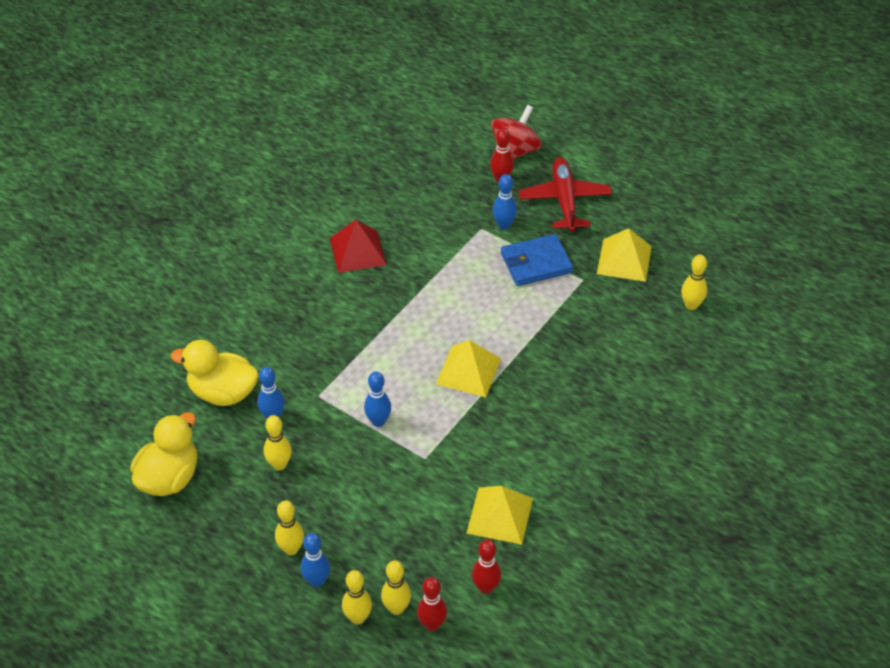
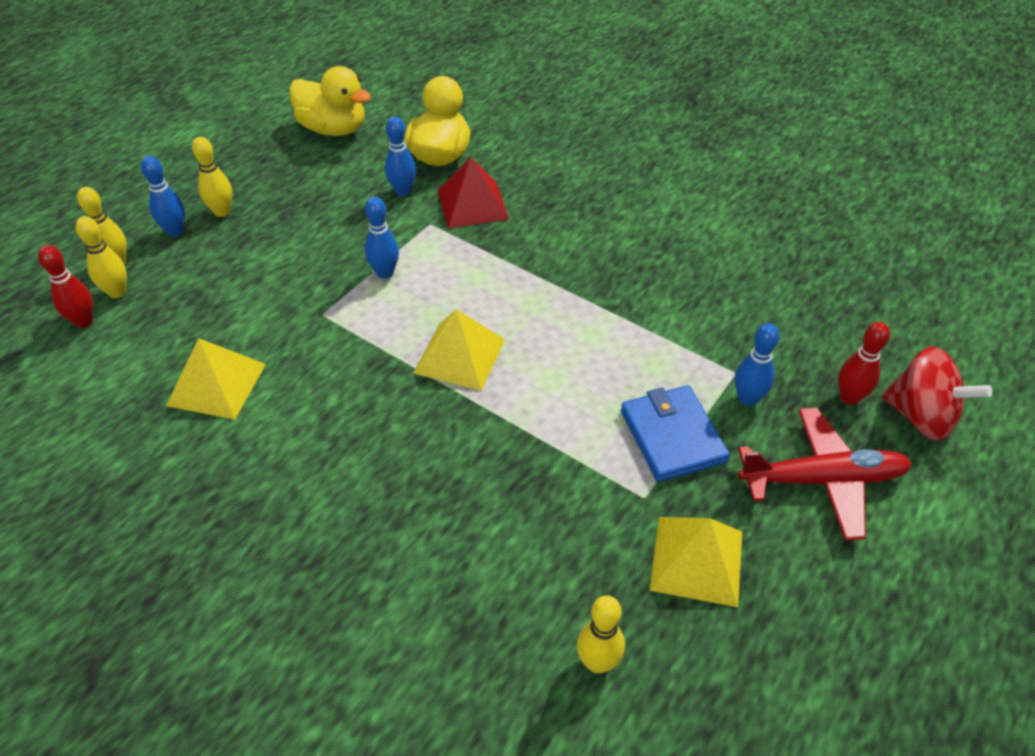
camera: 90 degrees right, 0 degrees up
yellow bowling pin [264,415,292,471] -> none
red pyramid [330,220,387,273] -> red pyramid moved to [438,157,509,228]
red bowling pin [471,540,501,594] -> none

